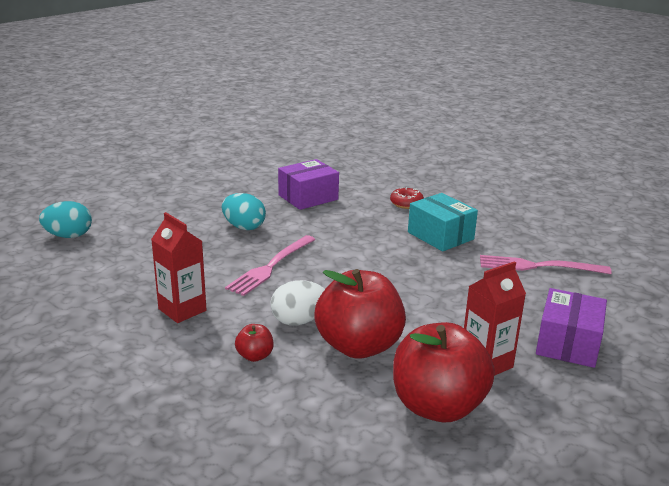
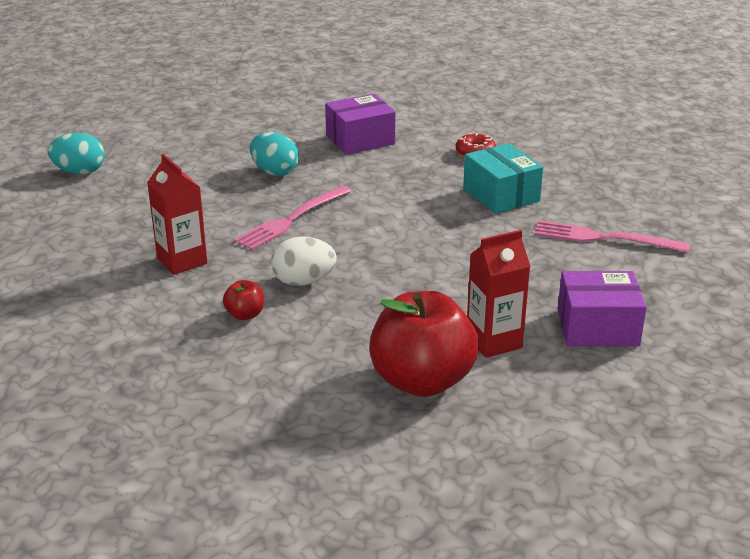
camera: 10 degrees right, 5 degrees up
red apple [314,269,406,359] -> none
purple box [536,288,607,368] -> purple box turned 60 degrees clockwise [558,271,647,346]

